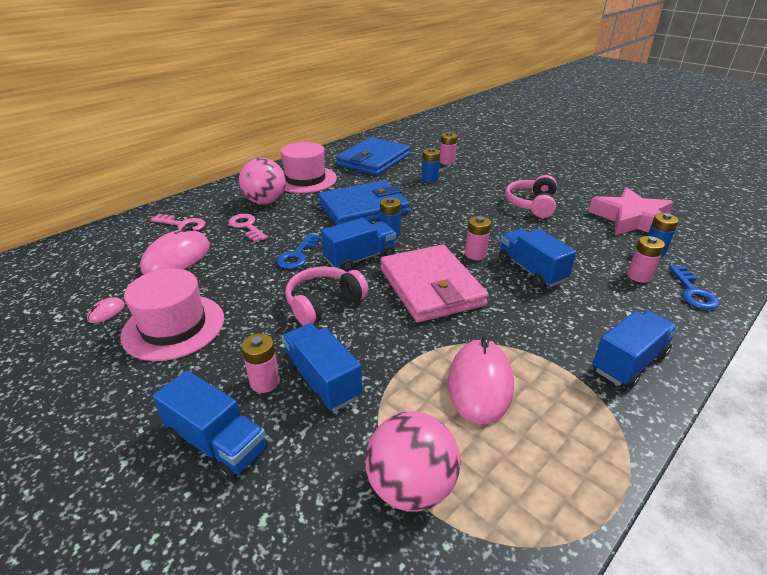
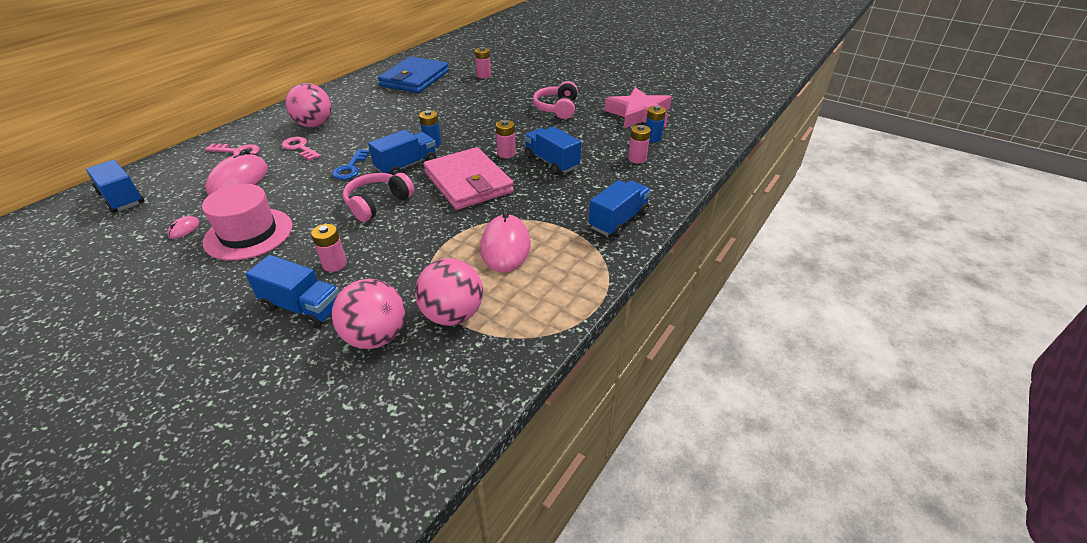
camera: 10 degrees left, 5 degrees up
pink hat [281,142,337,193] -> none
blue truck [282,323,362,411] -> blue truck moved to [86,160,144,213]
blue wallet [318,180,410,225] -> none
blue battery [422,148,440,183] -> none
blue key [669,266,719,310] -> none
none -> pink ball [331,279,405,349]

